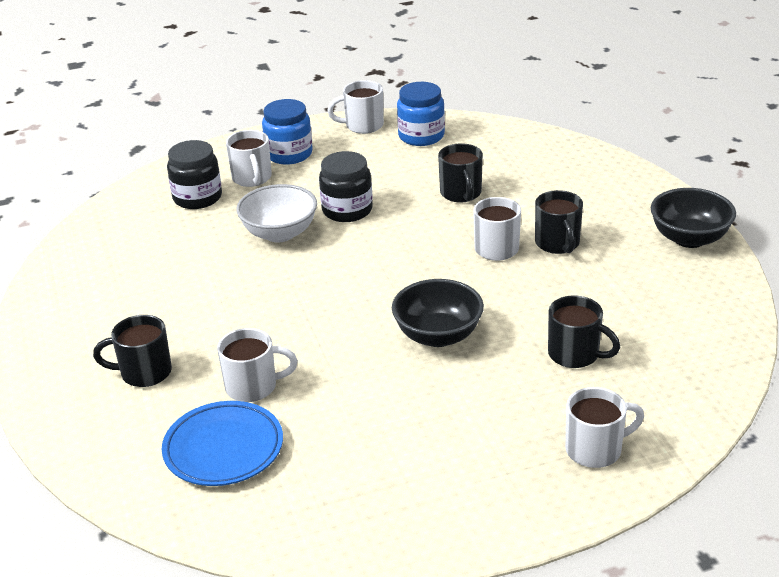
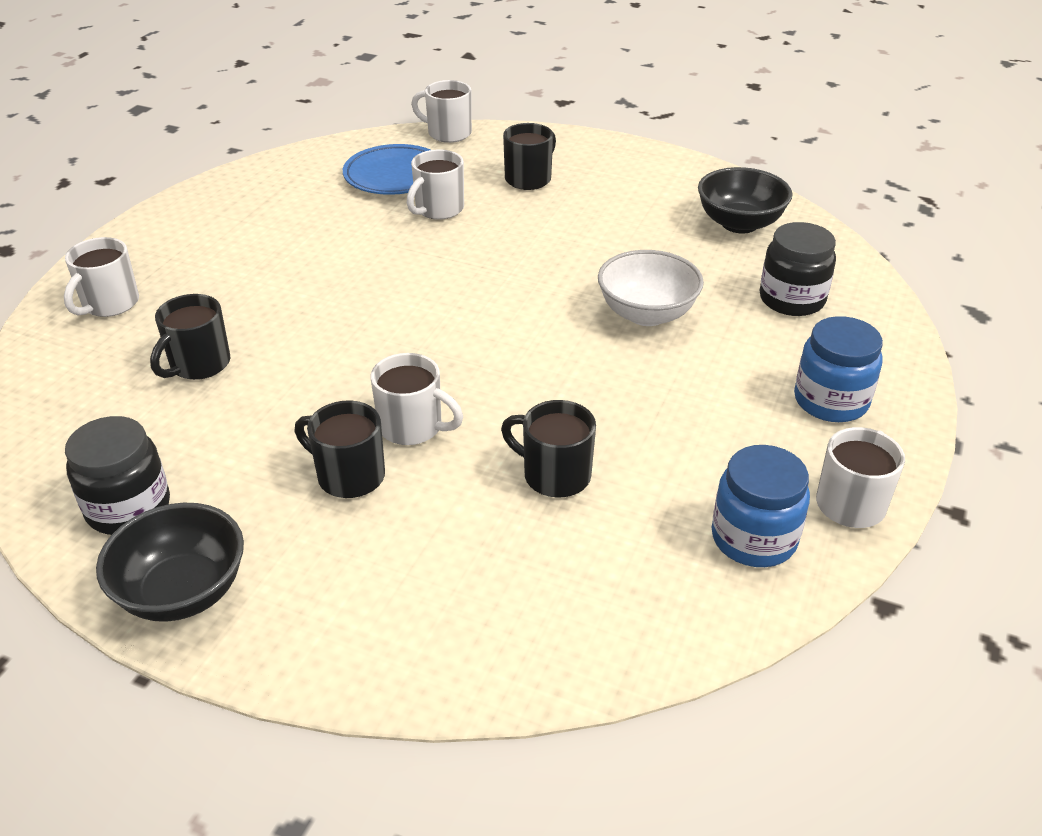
camera: 130 degrees right, 5 degrees up
white mug [226,130,272,187] -> white mug moved to [411,80,472,143]
black jar [319,151,373,222] -> black jar moved to [65,416,170,535]
black bowl [392,279,484,347] -> black bowl moved to [698,167,792,234]
black mug [548,296,620,368] -> black mug turned 45 degrees counterclockwise [150,294,231,380]

